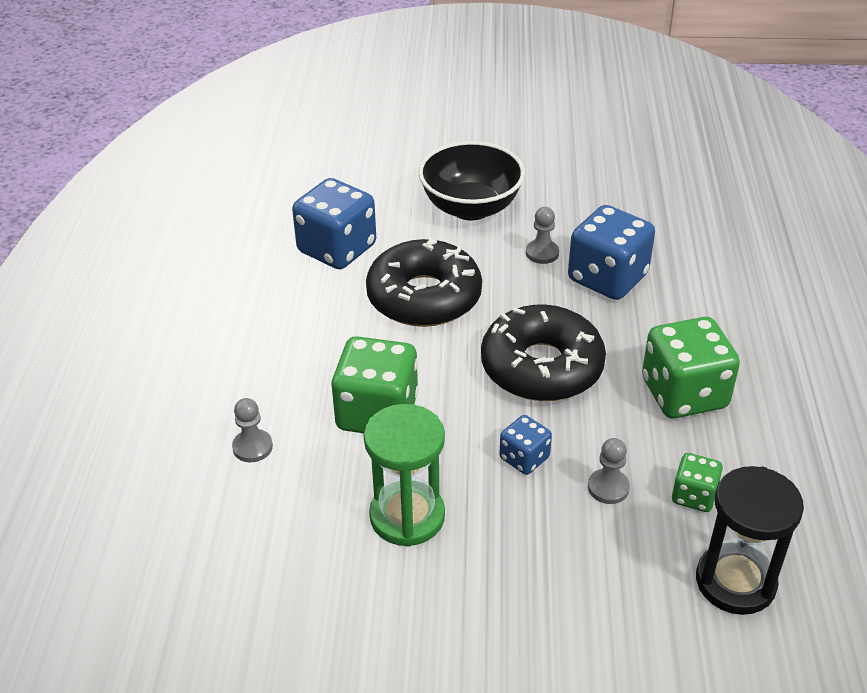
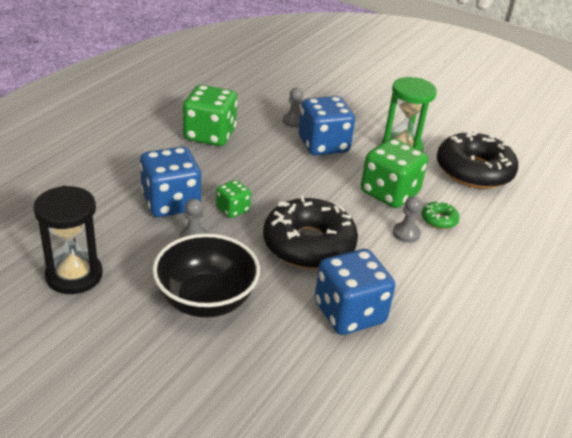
camera: 155 degrees left, 5 degrees down
grey pawn [232,398,273,462] -> grey pawn moved to [393,196,422,243]
black donut [481,304,606,401] -> black donut moved to [437,130,518,189]
blue dice [499,415,552,475] -> blue dice [299,96,355,155], size x1.92
green dice [672,453,723,512] -> green dice moved to [216,180,251,218]
black hourglass [696,466,804,615] -> black hourglass moved to [33,186,103,294]
none -> green donut [422,201,459,229]

